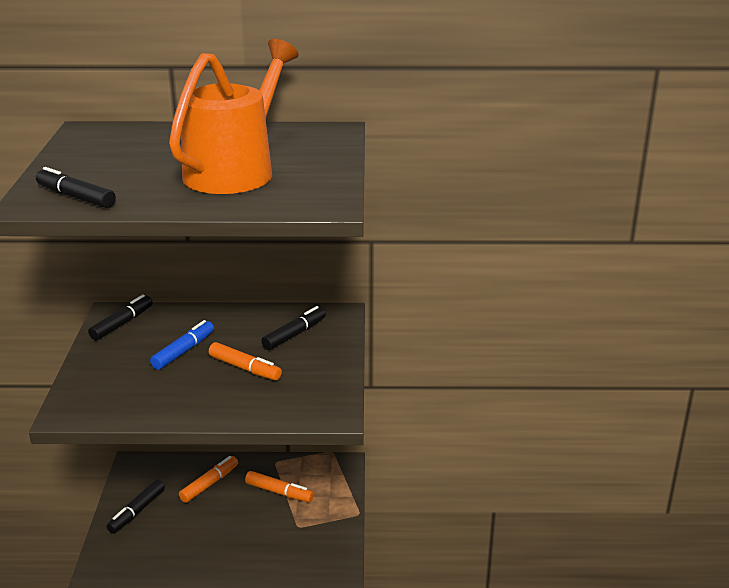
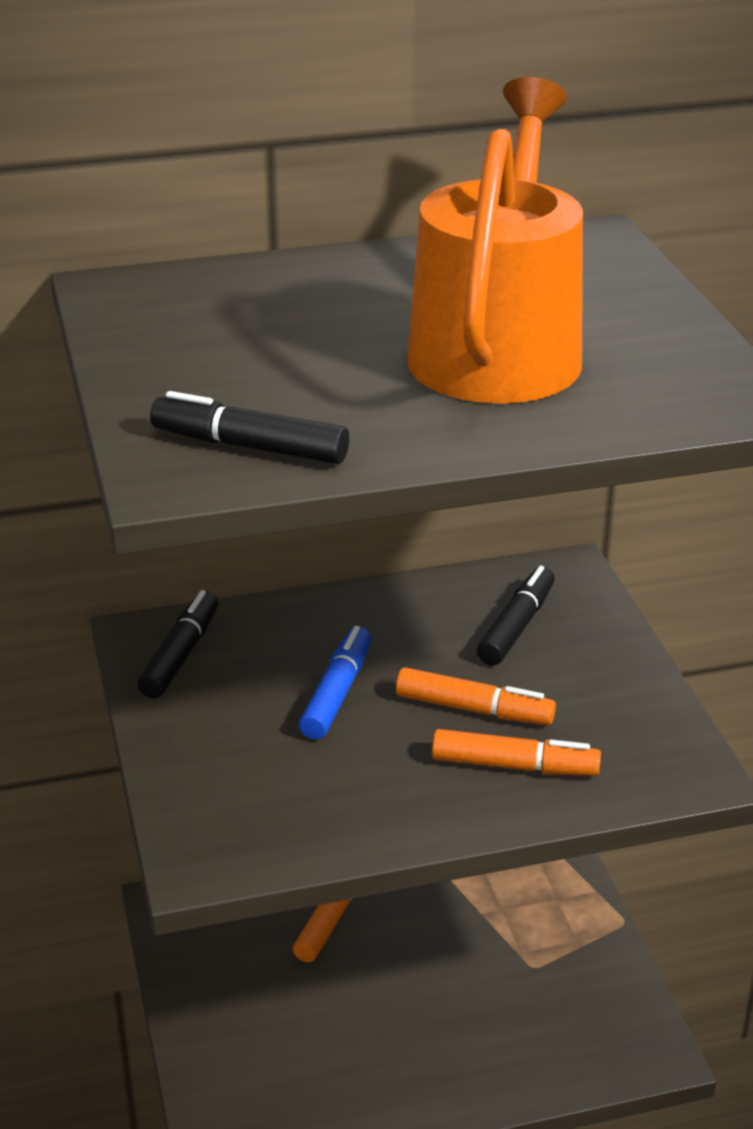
camera: 15 degrees left, 5 degrees up
black marker [107,480,165,533] -> none
orange marker [245,471,314,502] -> orange marker moved to [432,729,601,776]

